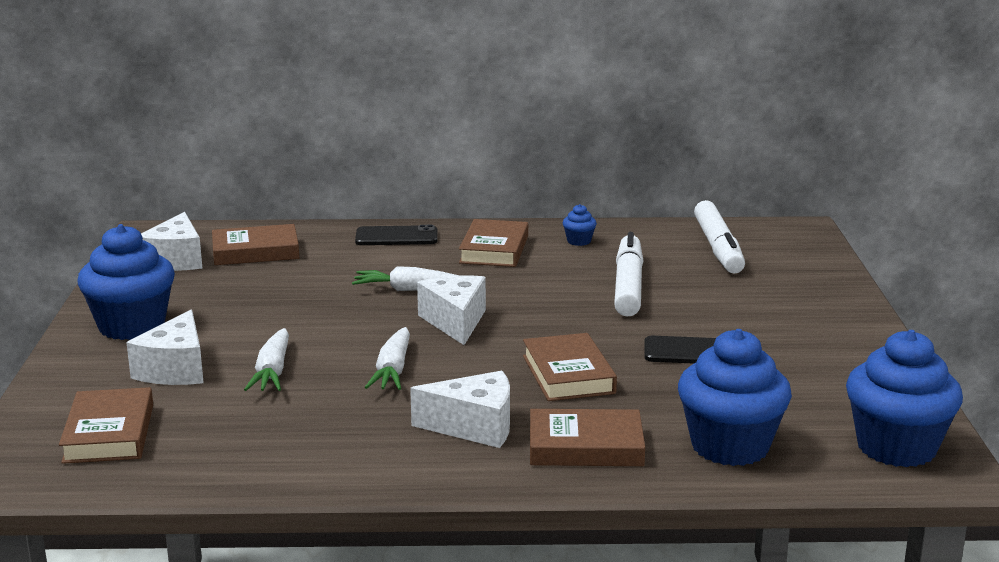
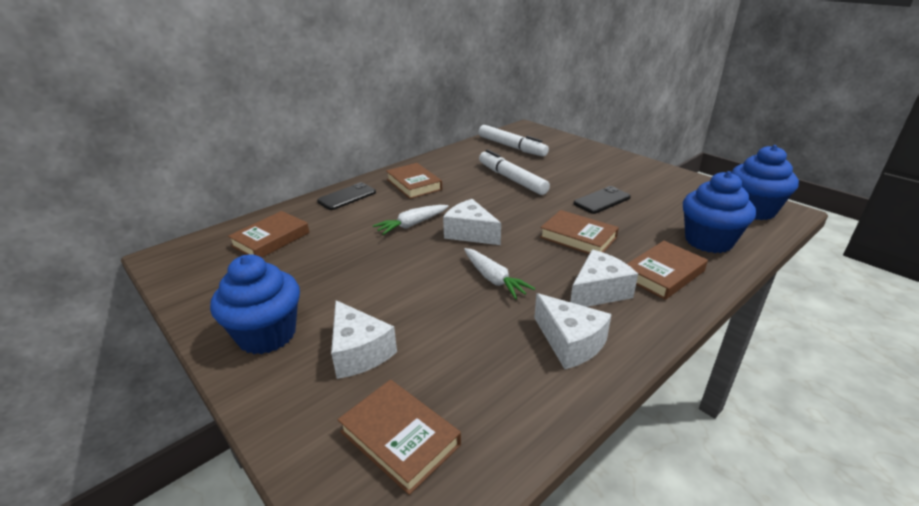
camera: 40 degrees left, 10 degrees up
white cheese [141,212,203,271] -> white cheese moved to [534,293,612,369]
white carrot [244,328,289,391] -> none
blue cupcake [563,204,597,246] -> none

